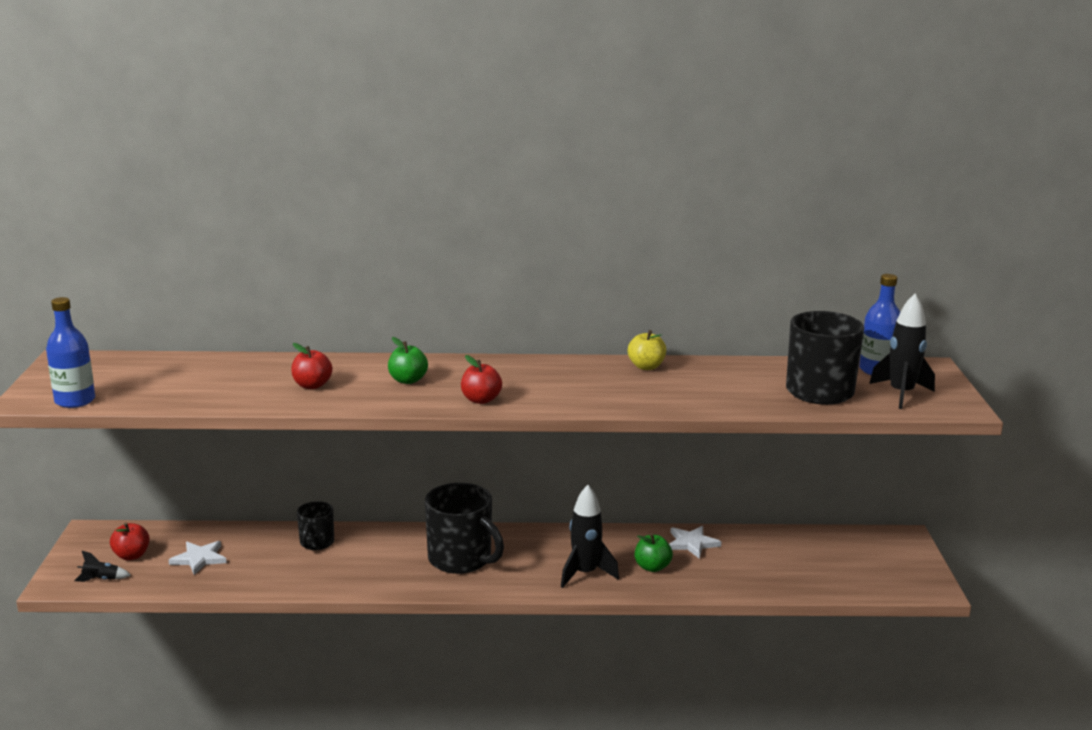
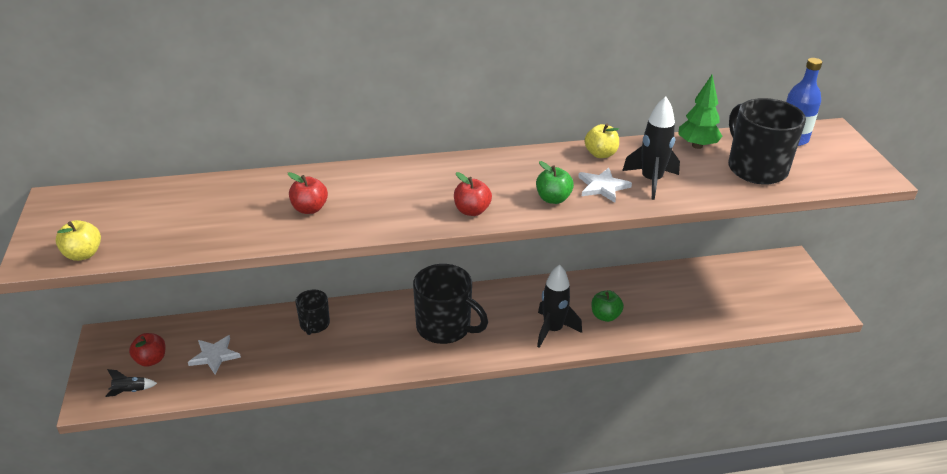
camera: 10 degrees left, 15 degrees up
blue bottle [46,297,95,408] -> yellow apple [55,220,101,261]
green apple [388,337,428,384] -> green apple moved to [536,161,574,204]
white star [669,526,721,559] -> white star moved to [578,168,632,203]
black rocket [869,294,935,409] -> black rocket moved to [622,97,680,200]
none -> green tree [678,75,723,149]

